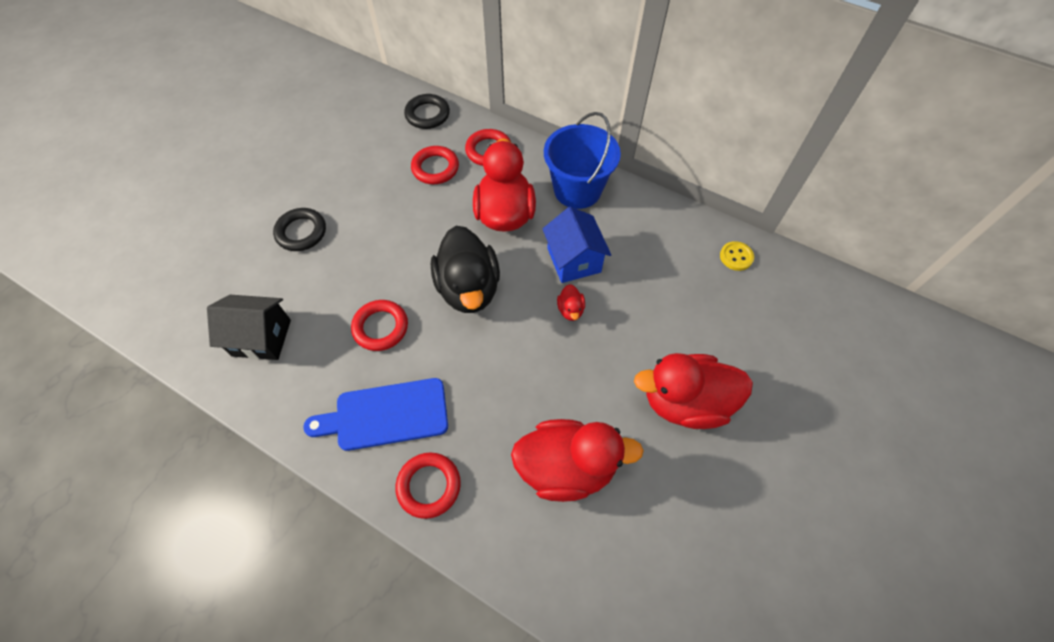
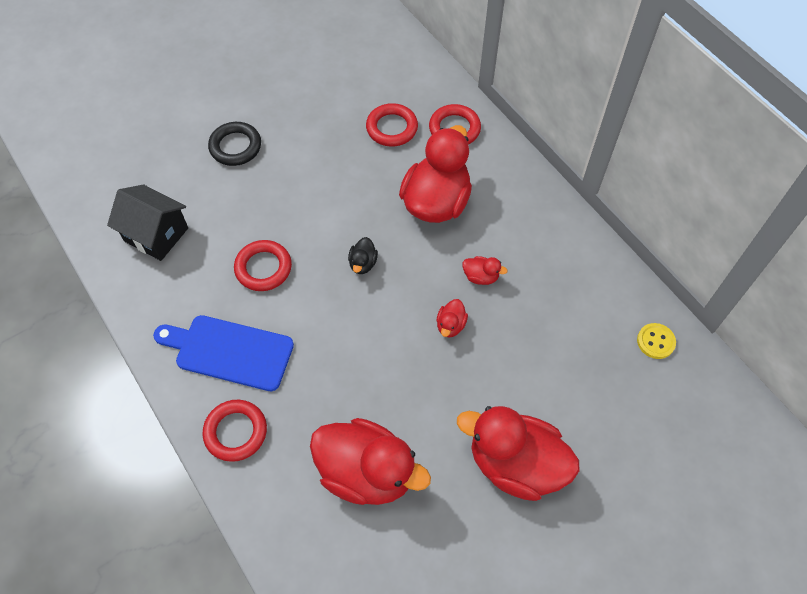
camera: 25 degrees right, 0 degrees up
black ring [404,94,450,129] -> none
black duck [431,226,500,313] -> black duck [348,237,378,274], size x0.41
blue house [543,207,611,283] -> red duck [462,256,508,285]
blue bucket [544,112,621,209] -> none

